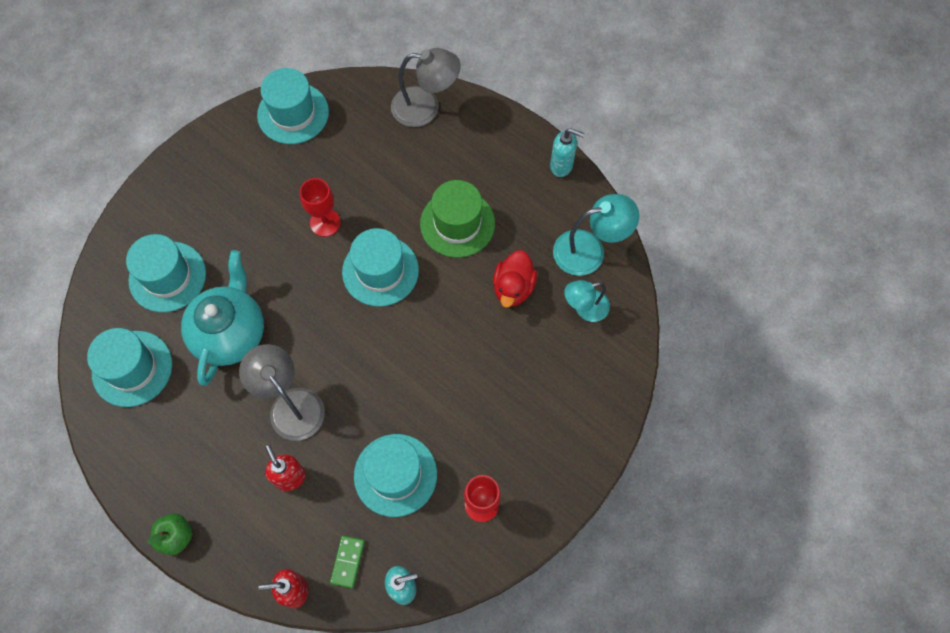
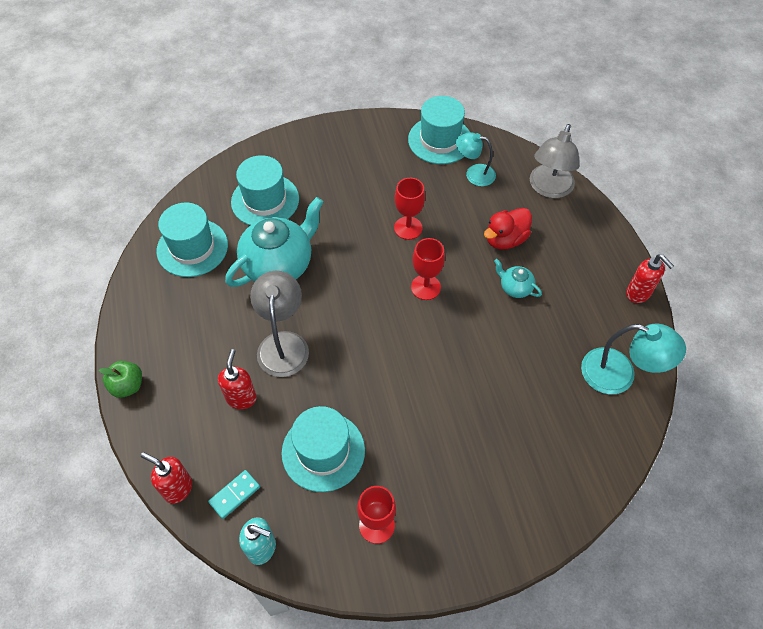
camera: 35 degrees right, 10 degrees down
green domino [330,535,365,588] -> turquoise domino [208,470,260,519]
turquoise hat [342,228,419,306] -> red goblet [411,238,445,300]
grey lamp [391,48,461,127] -> grey lamp turned 75 degrees clockwise [530,124,579,198]
green hat [420,180,495,258] -> turquoise teapot [494,259,542,298]
red duck [493,250,537,308] -> red duck moved to [484,208,532,249]
turquoise soap dispenser [550,128,585,177] -> red soap dispenser [626,254,674,303]
turquoise lamp [564,280,610,322] -> turquoise lamp moved to [456,132,496,186]

